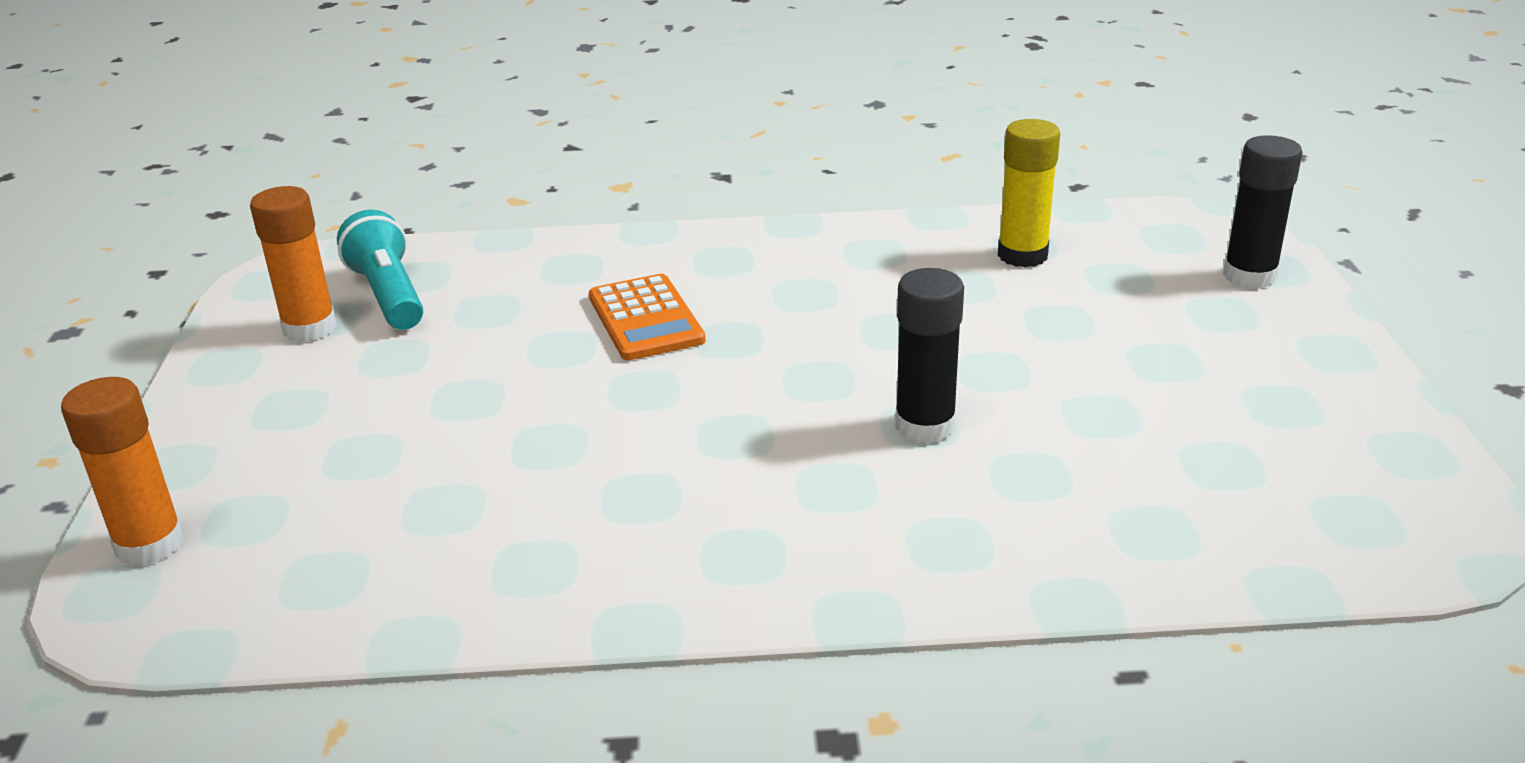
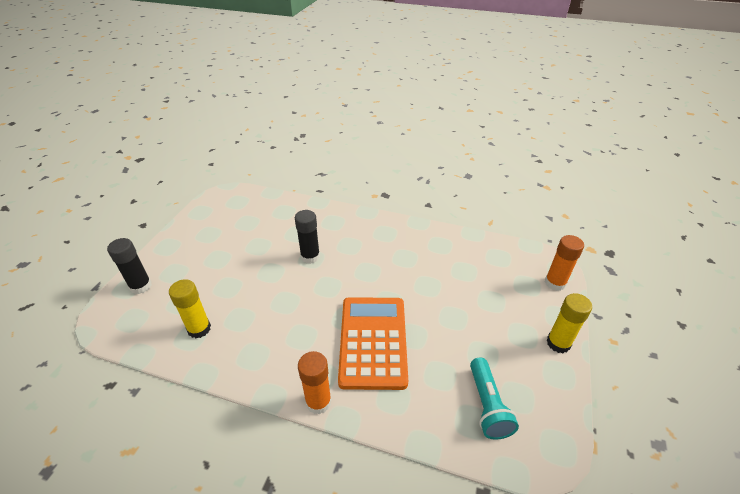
camera: 160 degrees left, 10 degrees up
orange glue stick [250,186,337,342] -> orange glue stick moved to [298,351,332,414]
orange calculator [589,274,706,360] -> orange calculator [338,297,408,390], size x1.75
none -> yellow glue stick [546,293,592,353]

